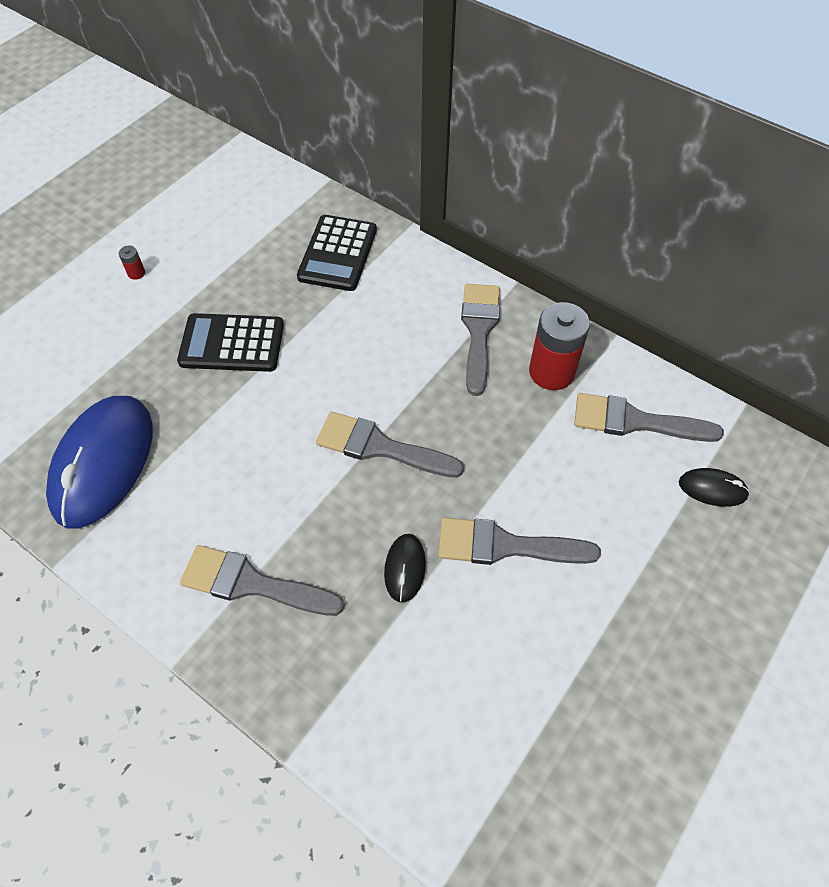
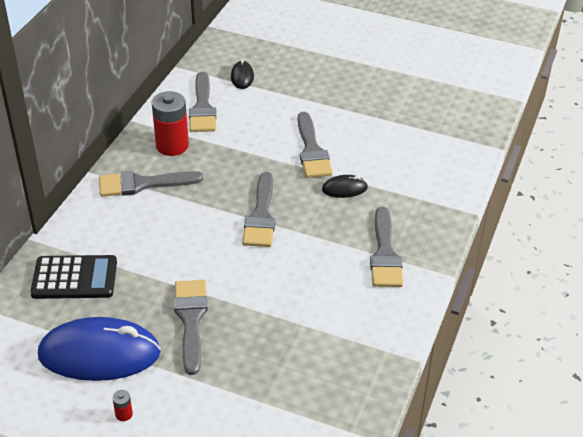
camera: 105 degrees left, 15 degrees down
blue mouse [46,396,153,529] -> blue mouse moved to [38,317,161,381]
black calculator [177,313,284,372] -> grey brush [174,280,208,375]

